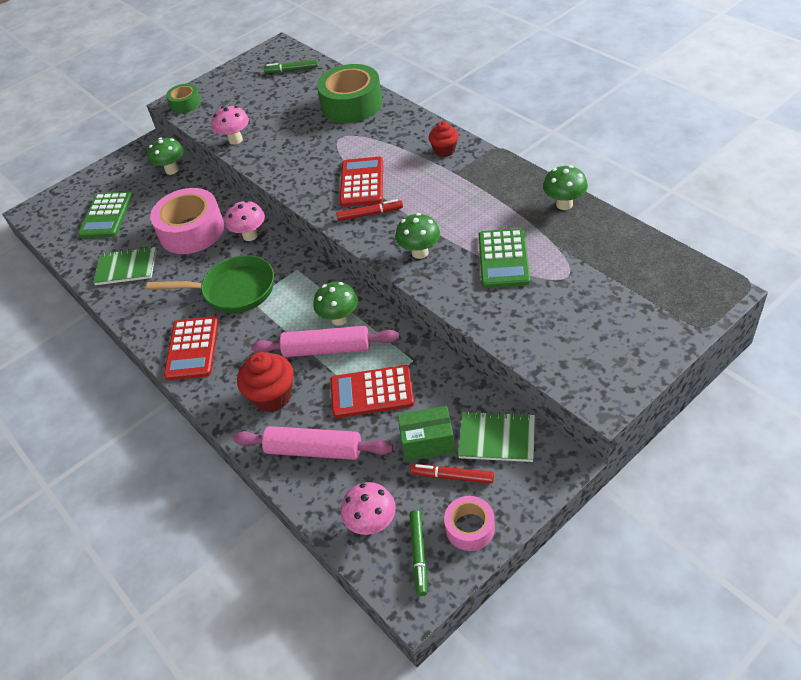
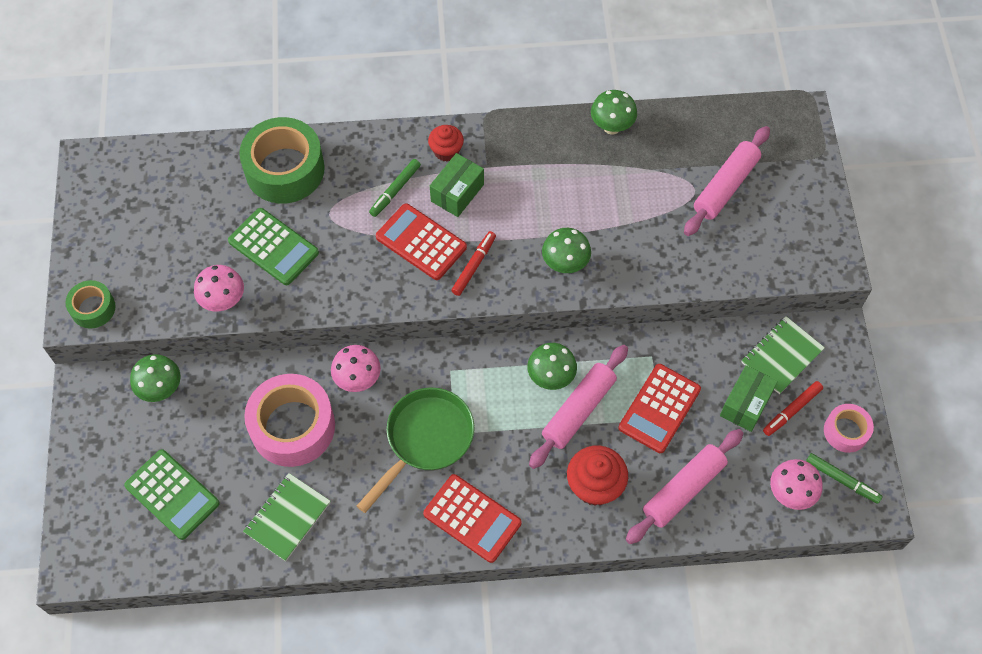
camera: 60 degrees left, 15 degrees up
green marker [264,60,318,73] -> green marker moved to [369,159,421,217]
green calculator [478,228,530,288] -> green calculator moved to [228,208,319,285]
none -> green box [430,153,484,217]
none -> pink rolling pin [684,126,770,236]

